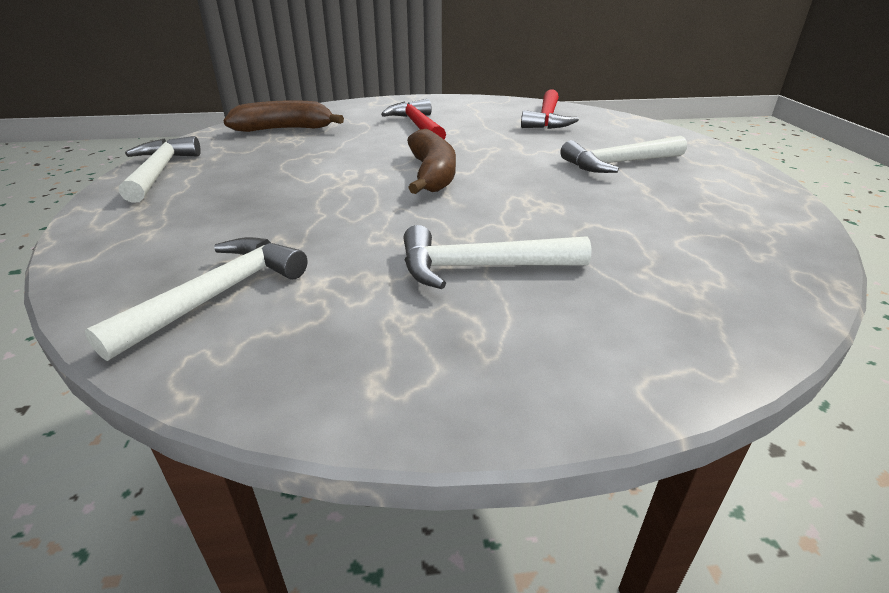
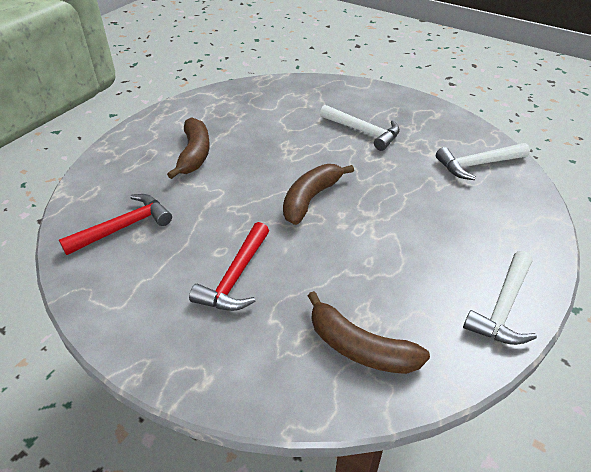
camera: 140 degrees left, 10 degrees up
white hammer [560,136,687,173] -> brown banana [167,117,210,179]

